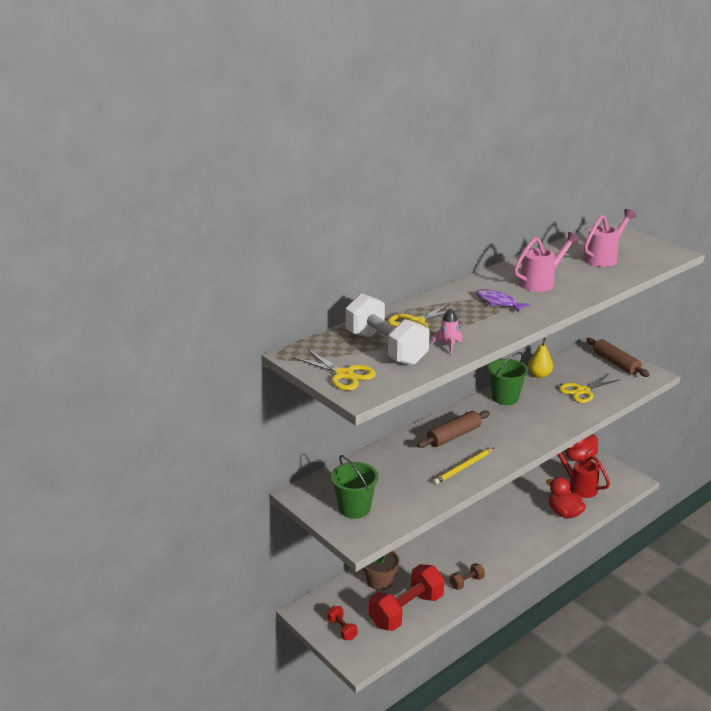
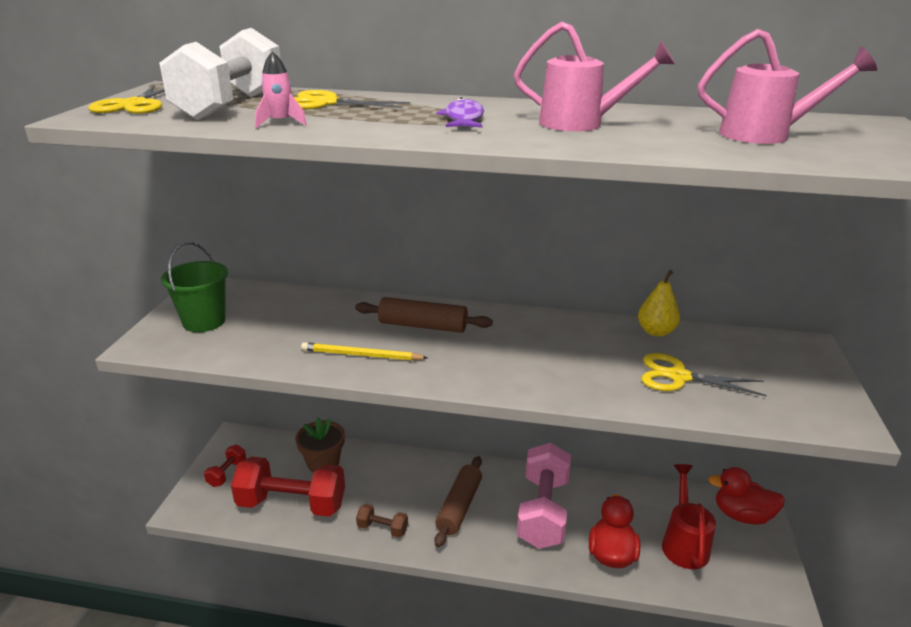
camera: 50 degrees right, 0 degrees up
green bucket [488,352,528,405] -> none
brown rolling pin [586,338,650,377] -> brown rolling pin moved to [434,456,482,547]
none -> pink dumbbell [517,443,571,549]

